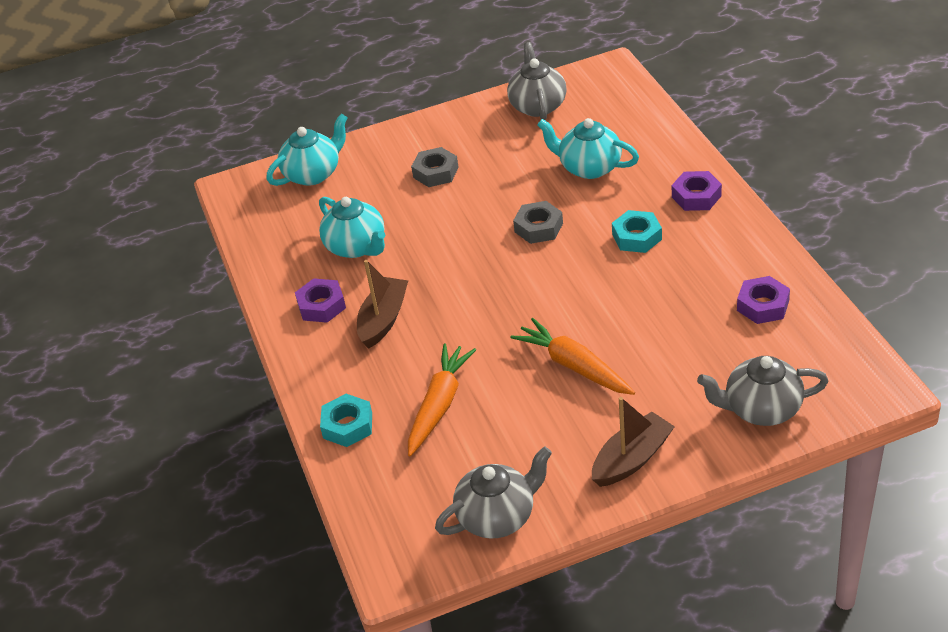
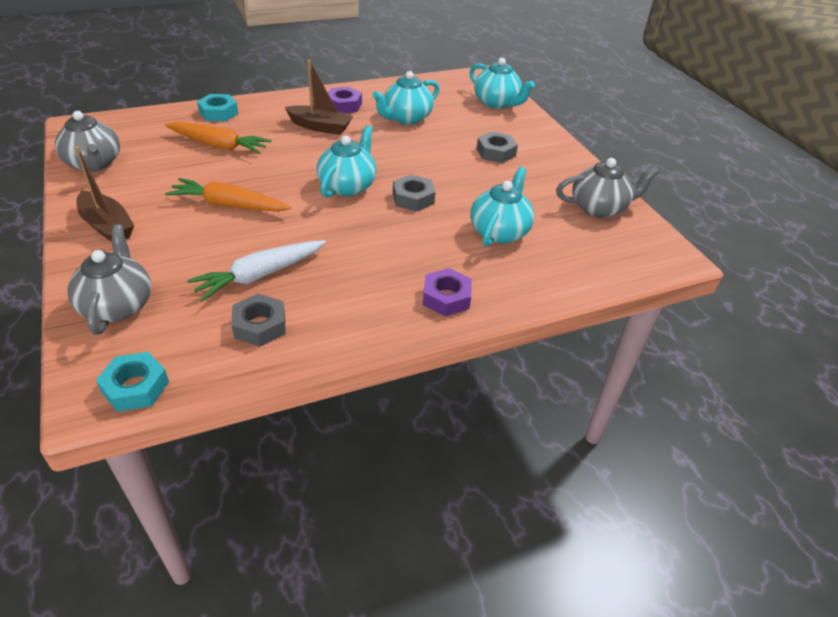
camera: 80 degrees right, 0 degrees up
orange carrot [510,318,635,395] -> orange carrot turned 120 degrees counterclockwise [165,178,292,212]
turquoise nut [612,210,662,253] -> turquoise nut moved to [96,352,169,412]
purple nut [737,276,790,324] -> grey nut [231,294,286,347]
none -> white carrot [187,240,326,301]
none -> turquoise teapot [317,125,376,197]

